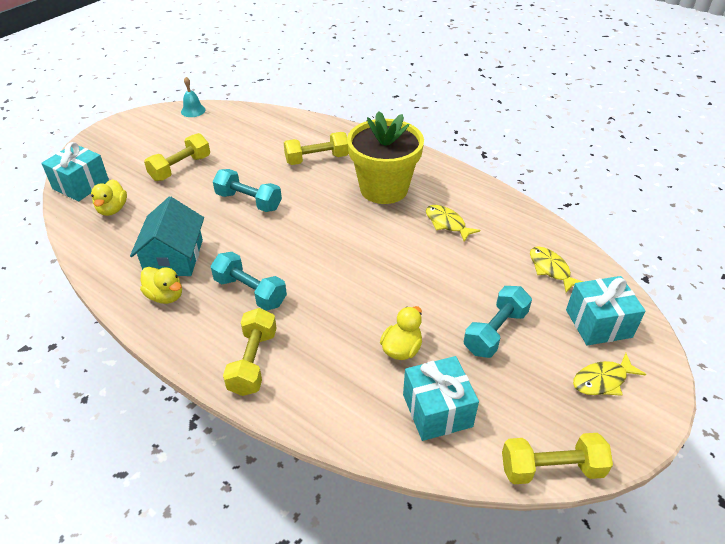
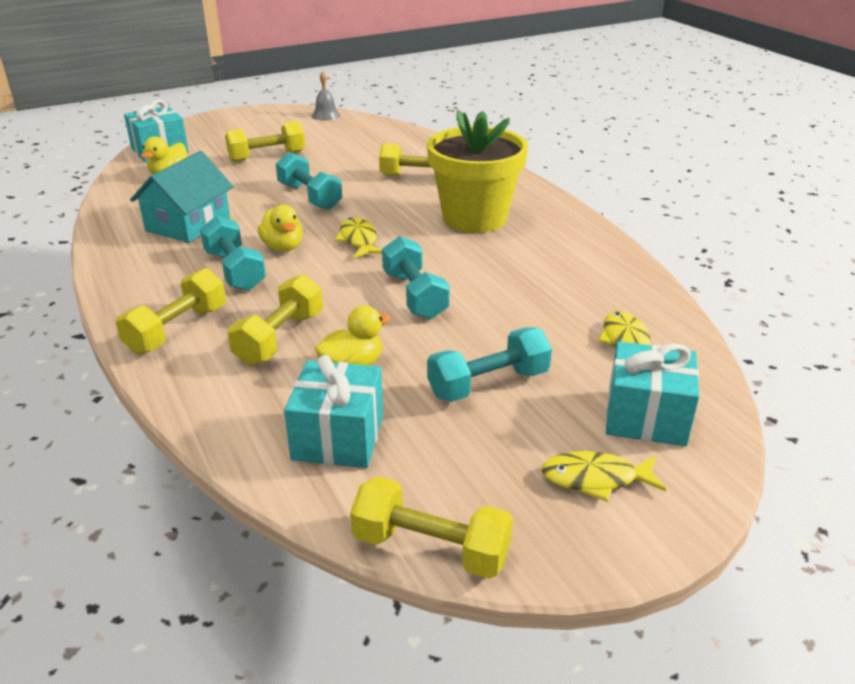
camera: 25 degrees right, 10 degrees down
yellow duck [140,267,182,304] -> yellow duck moved to [258,205,303,252]
turquoise bell [181,77,206,117] -> grey bell [312,71,340,120]
yellow fish [426,205,480,242] -> yellow fish moved to [335,217,382,258]
none -> yellow dumbbell [228,274,323,365]
none -> turquoise dumbbell [382,236,450,319]

